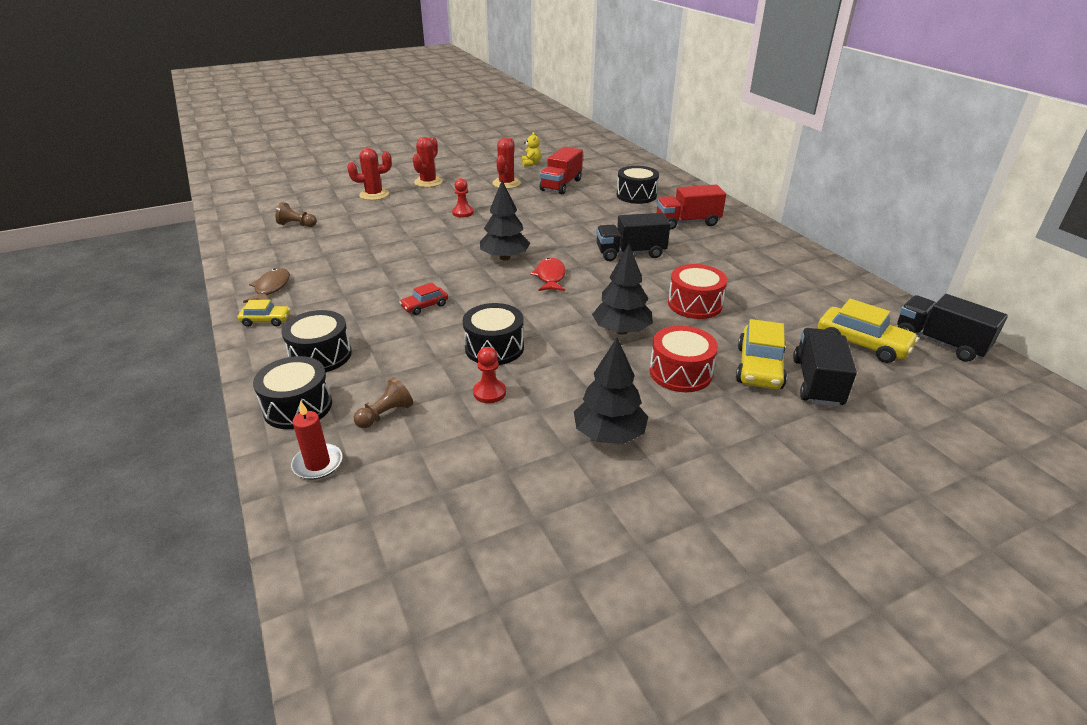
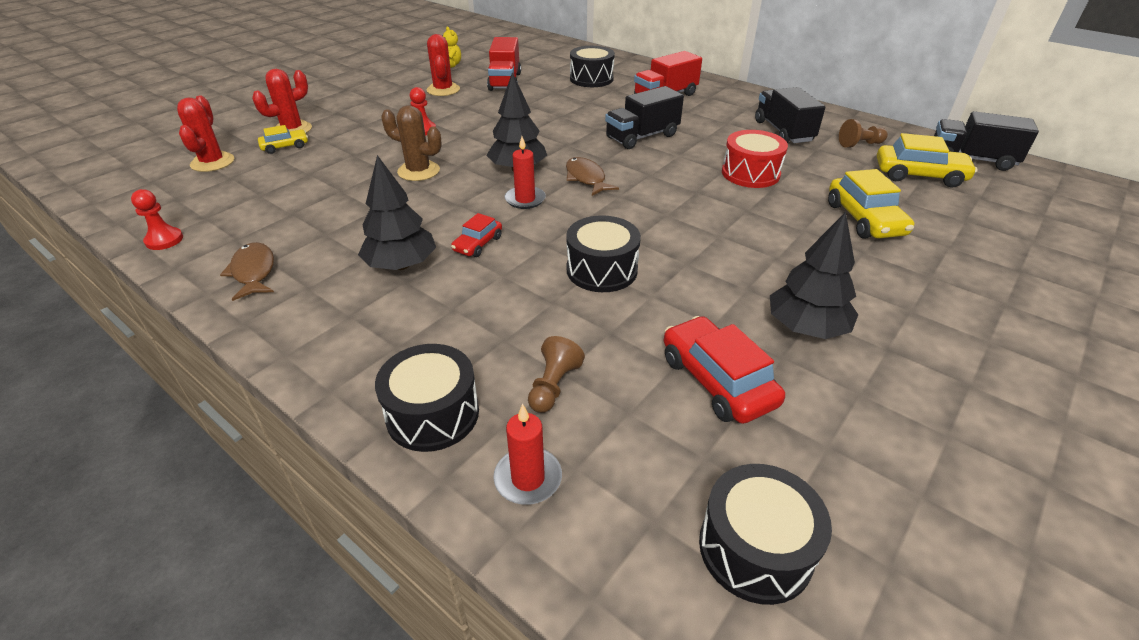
camera: 25 degrees left, 5 degrees up
yellow car [237,300,290,327] -> yellow car moved to [258,125,308,154]
brown pawn [275,202,317,227] -> brown pawn moved to [839,119,888,148]
black drum [282,310,352,372] -> black drum moved to [699,464,832,605]
red cactus [413,137,443,187] -> red cactus moved to [177,96,234,172]
red pawn [473,347,506,403] -> red pawn moved to [131,189,183,250]
red fish [530,258,566,291] -> brown fish [566,157,619,196]
black tree [592,244,653,335] -> black tree moved to [358,155,436,270]
red drum [650,326,718,392] -> none
black truck [793,328,857,407] -> black truck moved to [755,87,826,143]
none -> brown cactus [381,105,442,181]
none -> red candle [505,136,546,209]
none -> red car [664,316,785,424]

